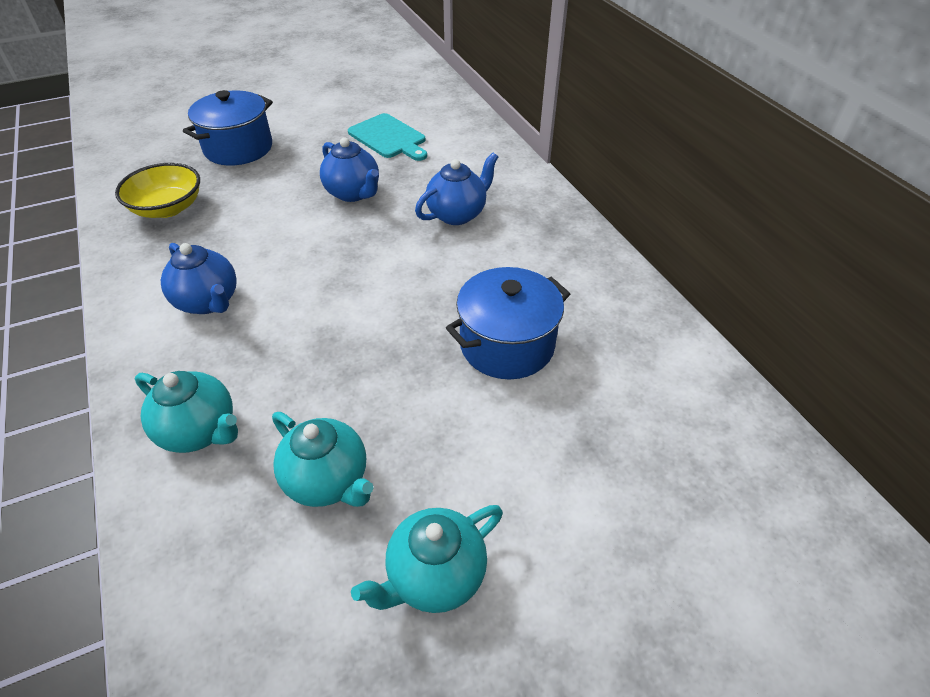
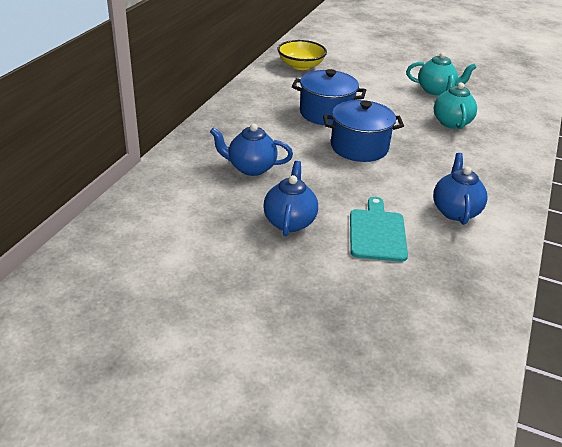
camera: 135 degrees left, 10 degrees down
yellow bowl [115,163,200,218] -> yellow bowl moved to [278,40,327,70]
turquoise teapot [135,371,238,453] -> none
blue pot [183,90,273,166] -> blue pot moved to [323,100,404,162]
turquoise cutting board [348,113,427,161] -> turquoise cutting board moved to [350,197,408,262]

